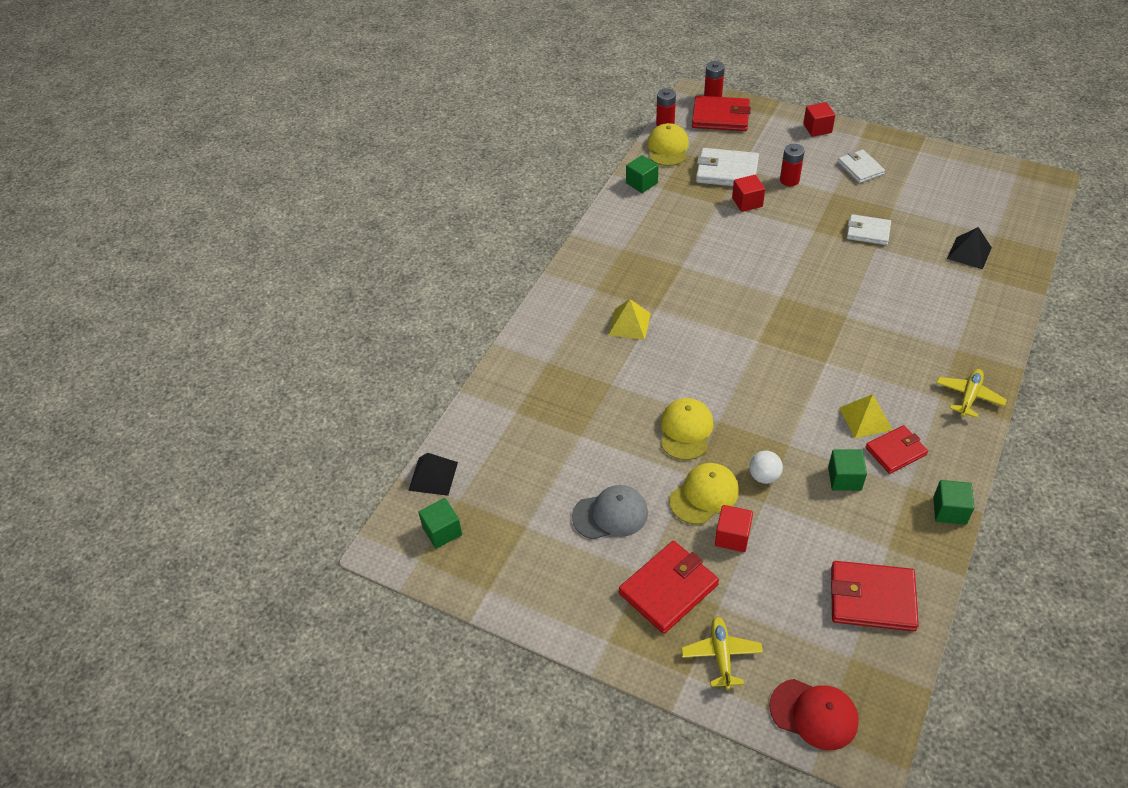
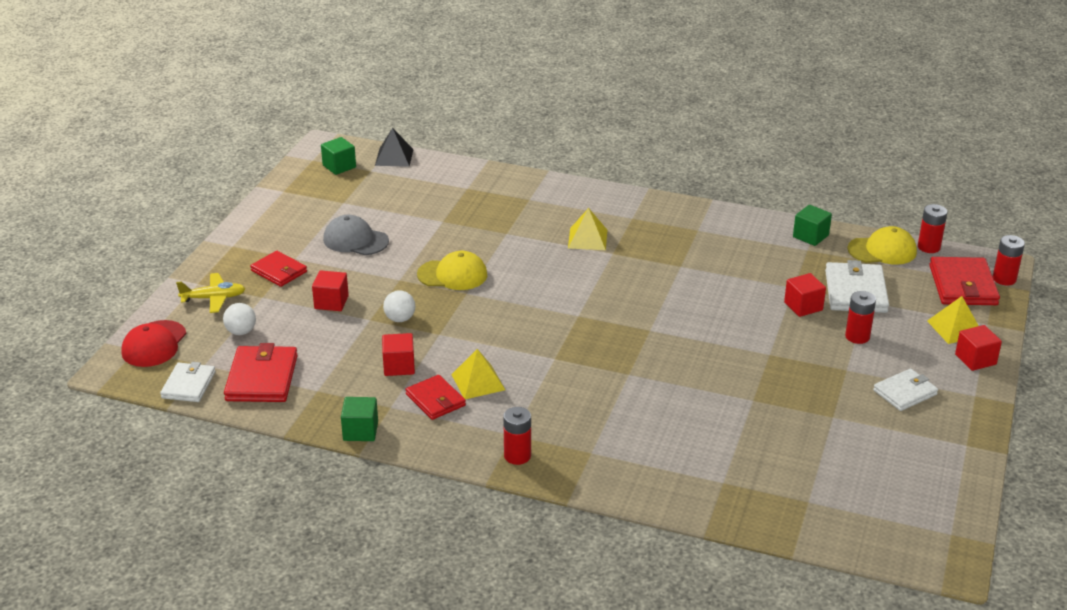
camera: 80 degrees right, 15 degrees down
grey cap [572,485,648,539] -> grey cap turned 135 degrees clockwise [323,215,389,255]
red wallet [619,541,719,634] -> red wallet [250,251,307,287], size x0.65
yellow cap [669,463,739,525] -> none
green cube [828,450,867,491] -> red cube [382,333,415,376]
white wallet [847,214,891,245] -> white wallet moved to [160,362,215,402]
yellow plane [937,369,1007,418] -> red battery [503,407,531,465]
black pyramid [947,227,992,270] -> none
none -> white ball [223,303,256,335]
none -> yellow pyramid [927,296,979,344]

